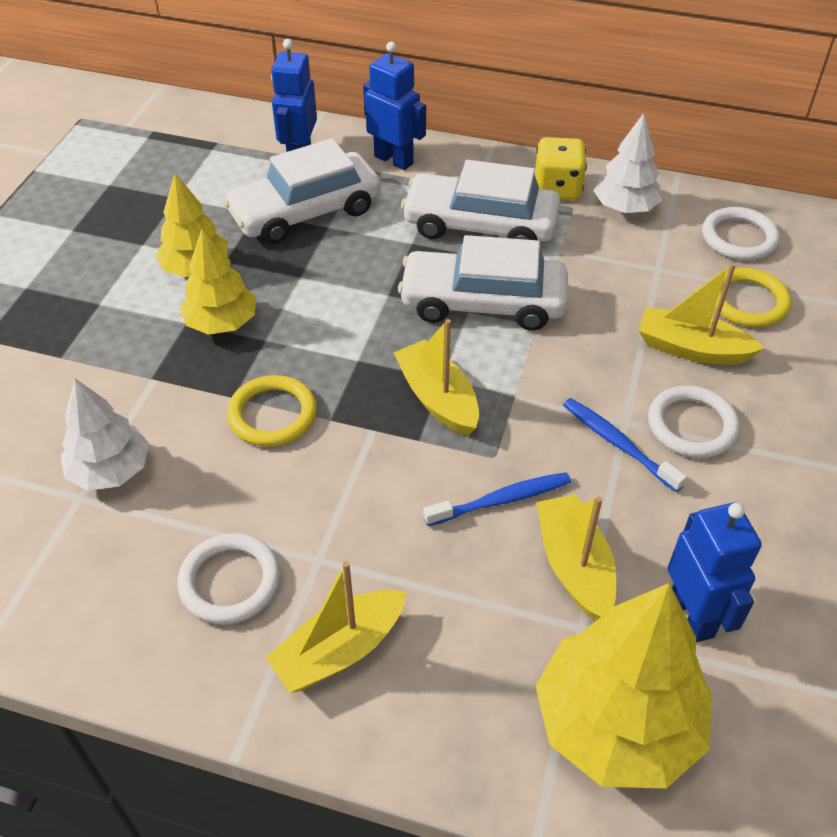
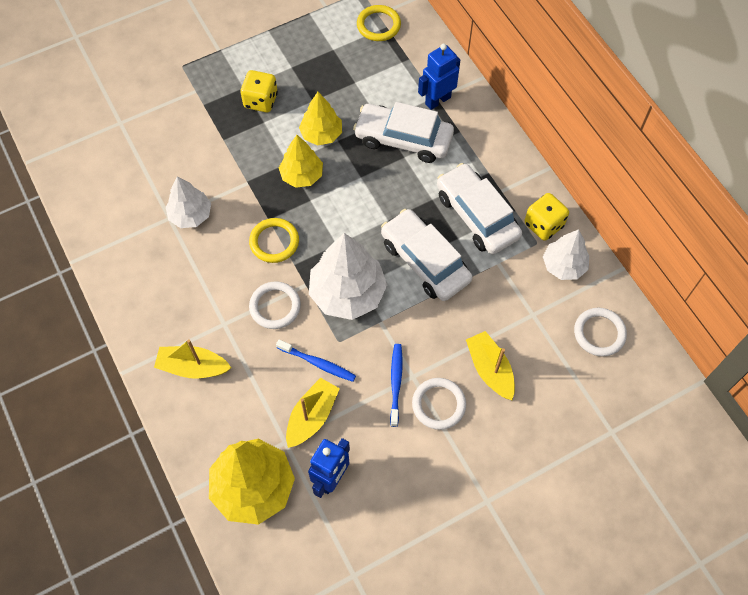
camera: 45 degrees right, 15 degrees up
white ring [177,533,280,624] -> white ring moved to [249,281,301,329]
blue robot [363,41,426,170] -> none
yellow boat [394,319,479,436] -> white tree [309,233,387,320]
yellow ring [715,268,791,327] -> yellow ring moved to [357,5,401,41]
none -> yellow dice [240,70,278,112]

